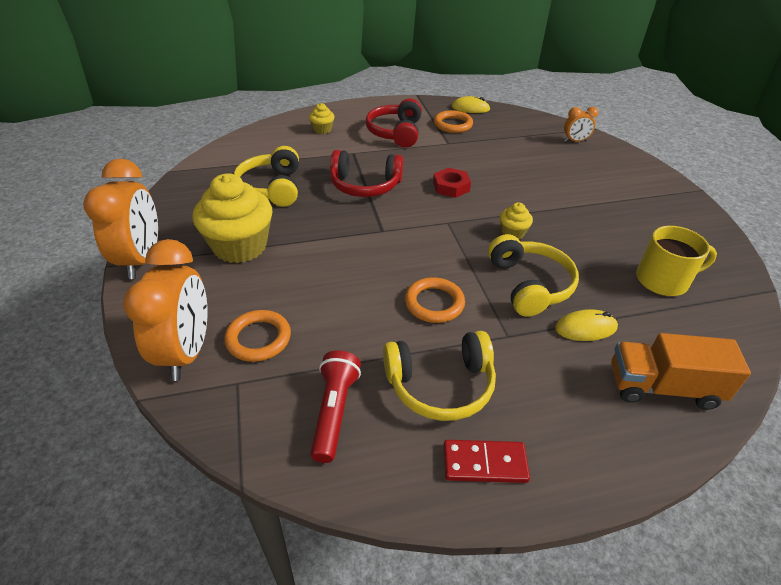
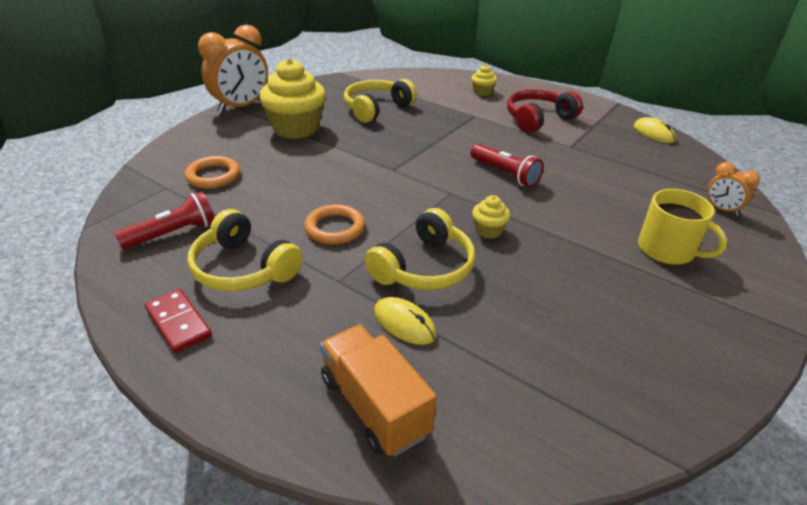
camera: 50 degrees right, 5 degrees down
orange clock [123,239,208,381] -> none
red headphones [330,150,403,197] -> none
red nut [433,168,471,198] -> red flashlight [471,144,544,188]
orange ring [434,110,473,133] -> none
yellow mug [636,226,717,296] -> yellow mug moved to [638,189,728,265]

